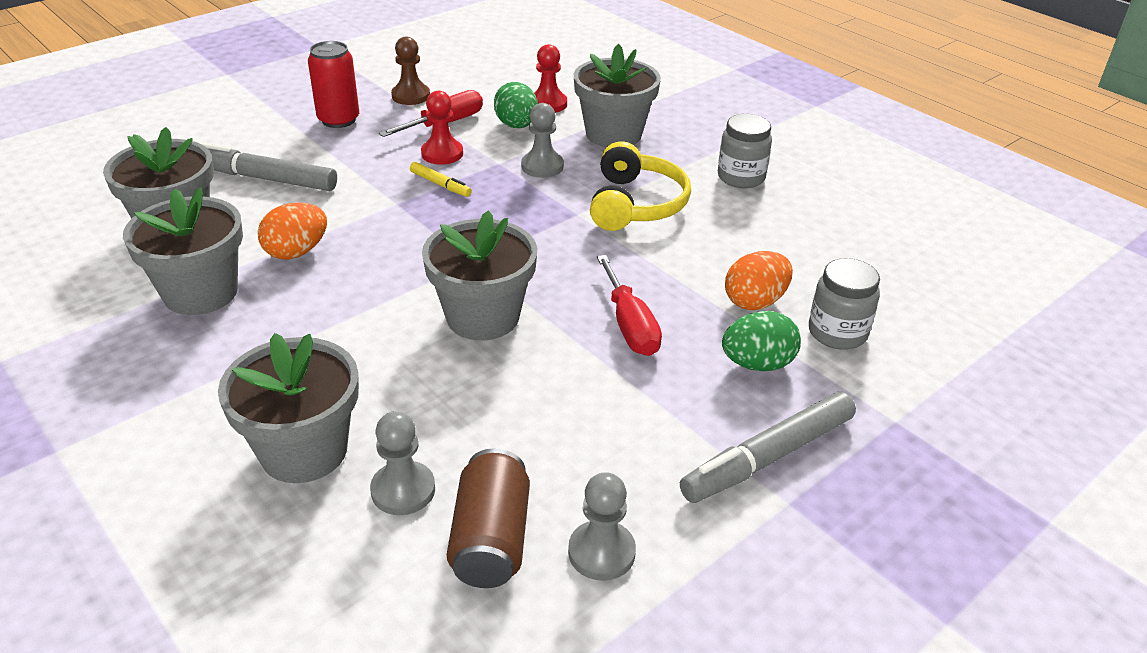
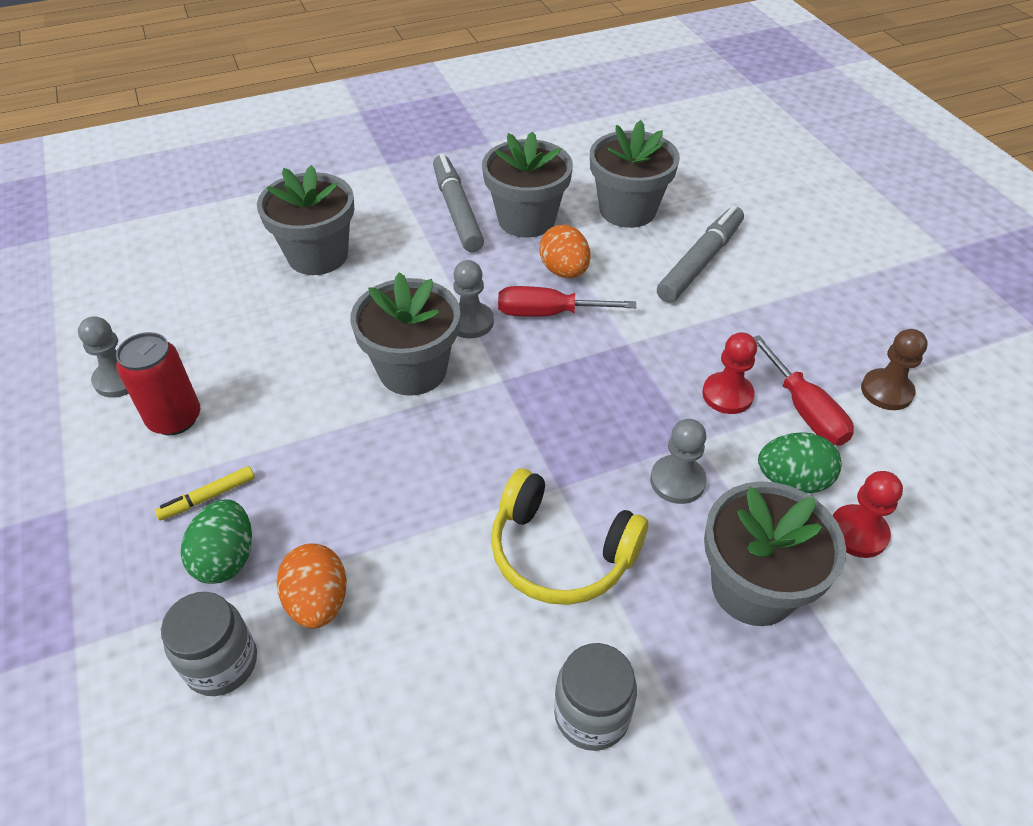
camera: 110 degrees right, 10 degrees up
red can [308,41,359,128] -> red can moved to [116,332,200,435]
grey pawn [370,411,435,515] -> grey pawn moved to [454,260,494,338]
yellow marker [410,162,472,197] -> yellow marker moved to [155,466,255,520]
brown can [447,449,530,588] -> none
red screwdriver [597,255,662,356] -> red screwdriver moved to [498,286,636,316]
grey marker [680,392,856,503] -> grey marker moved to [433,154,484,252]

